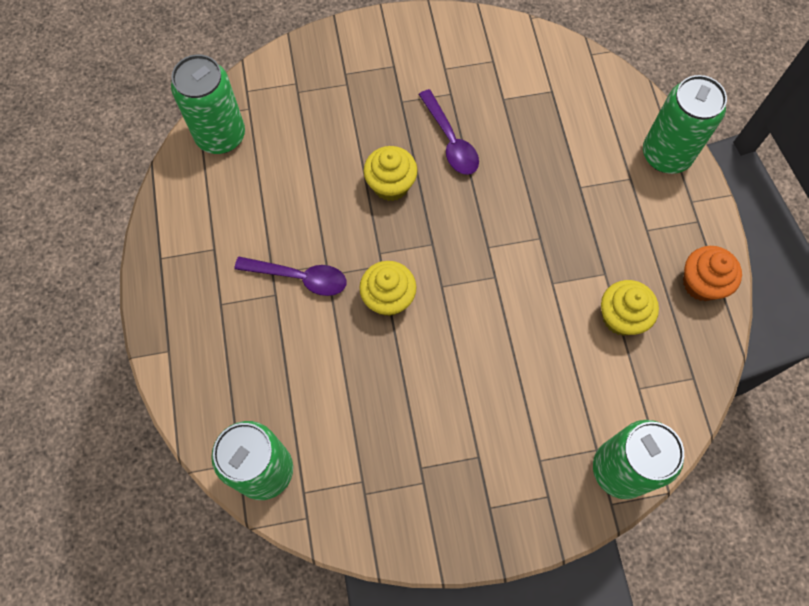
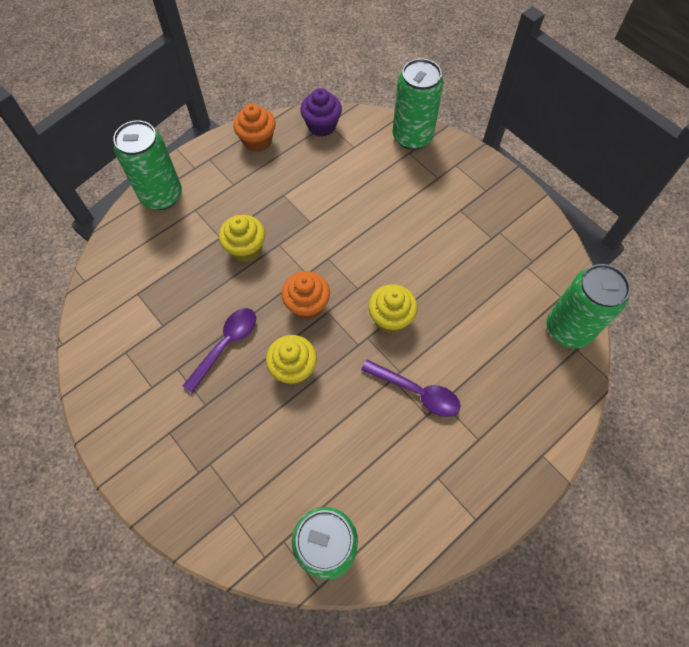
camera: 120 degrees left, 5 degrees down
purple spoon [234,257,347,296] -> purple spoon turned 135 degrees clockwise [361,360,460,417]
yellow cupcake [601,280,659,336] -> yellow cupcake moved to [219,215,265,262]
none -> orange cupcake [281,271,330,320]
none -> purple cupcake [300,88,342,137]

